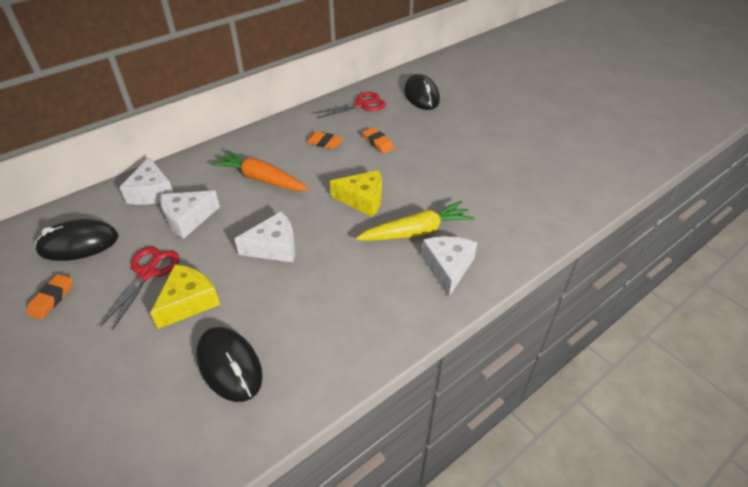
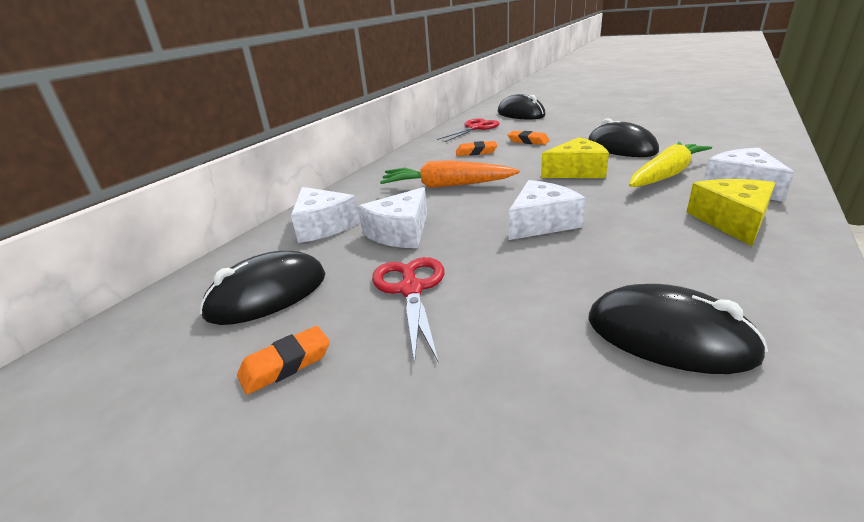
camera: 20 degrees left, 15 degrees down
orange eraser [27,274,72,320] -> orange eraser turned 60 degrees clockwise [237,326,330,395]
yellow cheese [150,264,220,329] -> yellow cheese moved to [686,179,775,246]
none -> black mouse [588,118,659,157]

